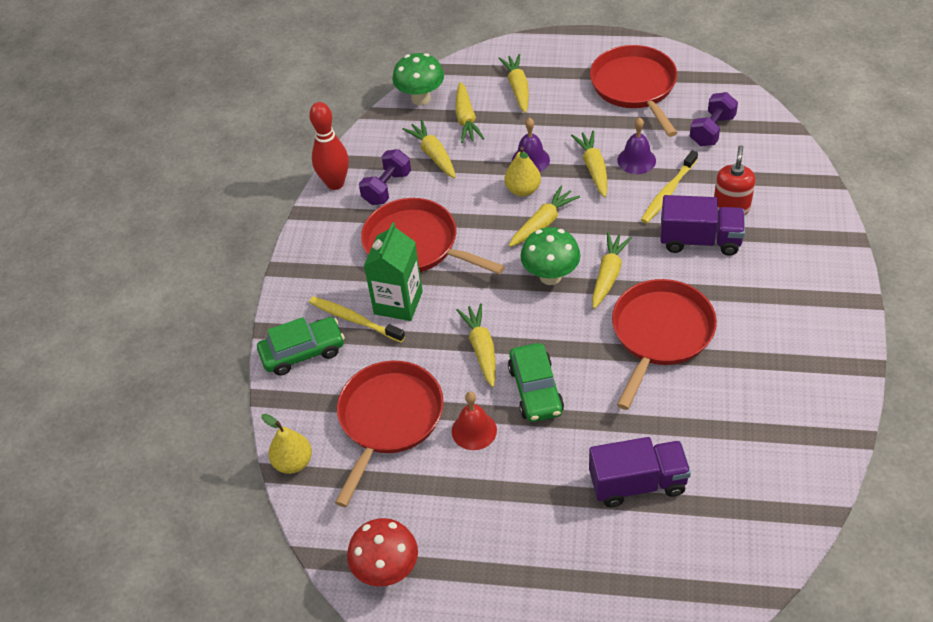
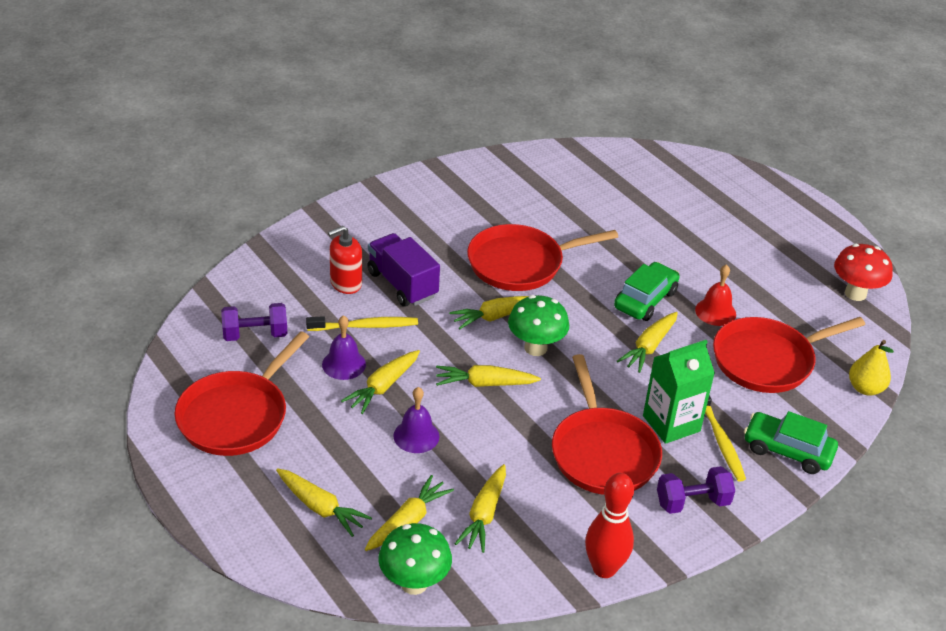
camera: 140 degrees left, 10 degrees down
purple dumbbell [359,149,411,205] -> purple dumbbell moved to [657,466,735,514]
yellow carrot [498,54,529,113] -> yellow carrot turned 90 degrees counterclockwise [276,468,372,537]
yellow pear [505,147,541,196] -> none
purple truck [589,437,691,507] -> none

